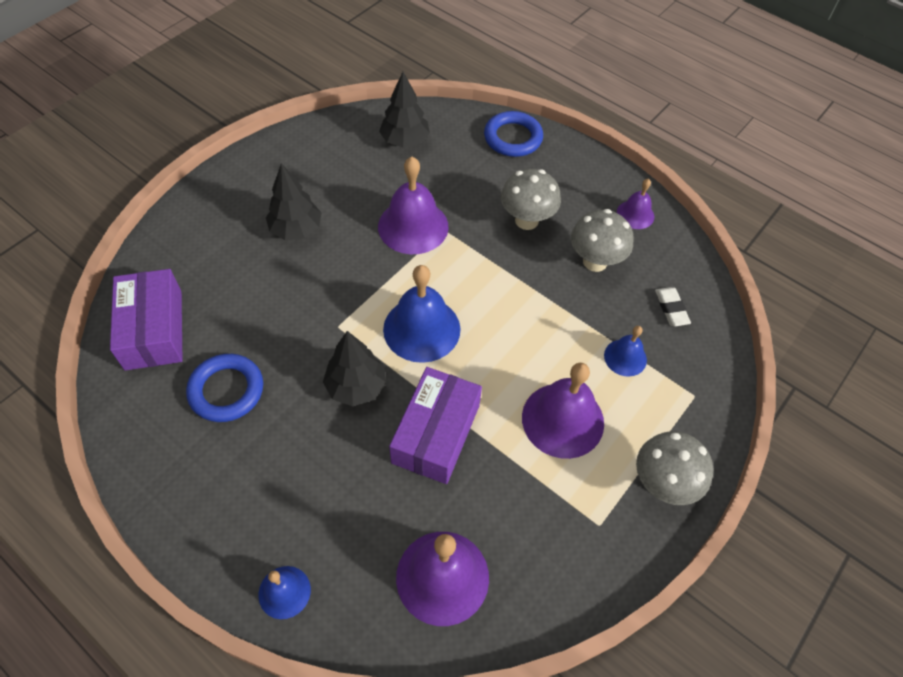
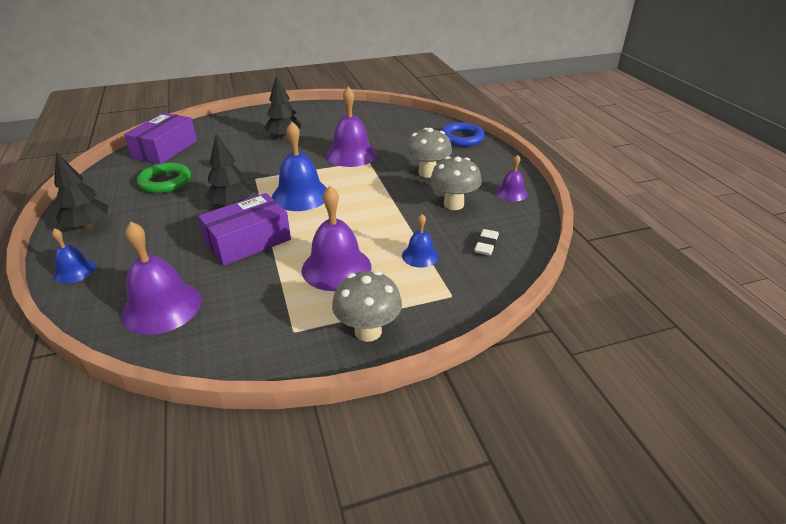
camera: 35 degrees right, 20 degrees down
blue ring [186,354,263,422] -> green ring [137,162,191,193]
black tree [379,72,430,148] -> black tree moved to [54,152,109,229]

